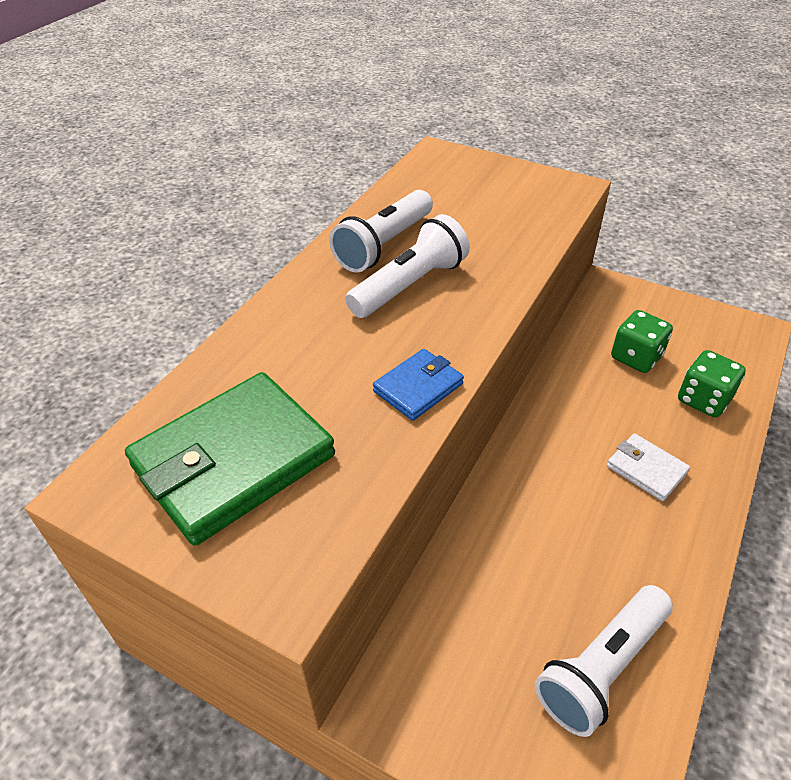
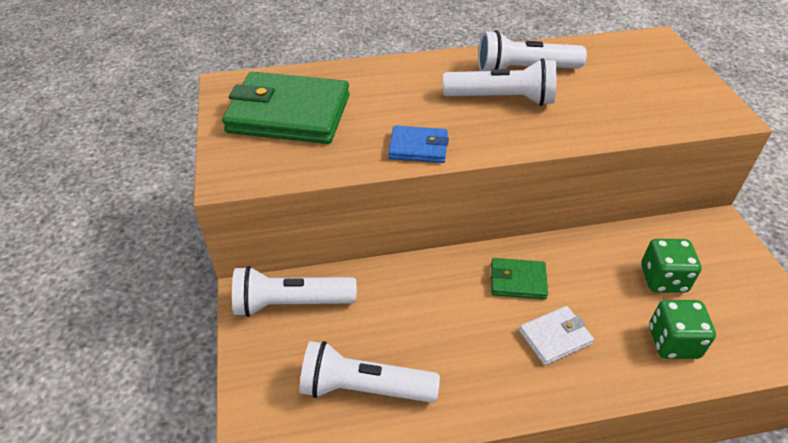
camera: 50 degrees right, 0 degrees up
white wallet [607,433,690,501] -> white wallet turned 60 degrees clockwise [519,306,594,365]
none -> white flashlight [232,266,357,317]
none -> green wallet [491,258,548,299]

